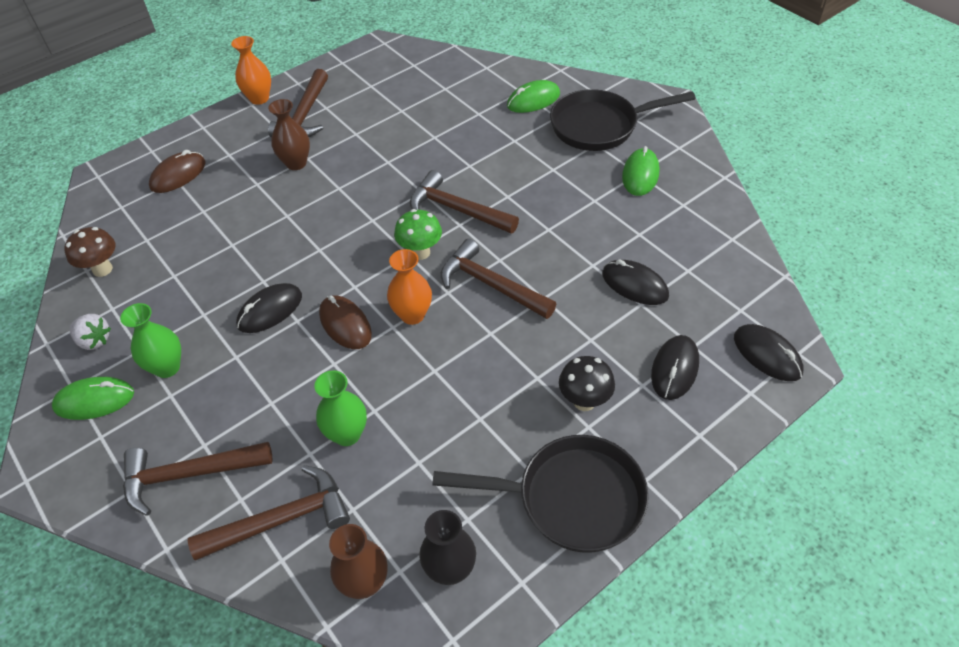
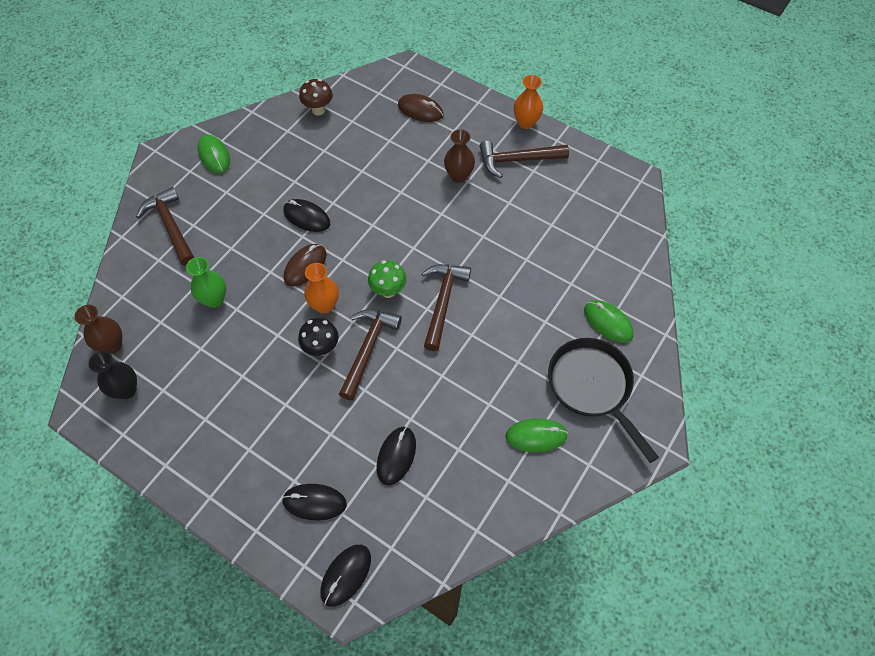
camera: 70 degrees right, 10 degrees up
white strawberry [69,314,111,350] -> none
green vase [120,303,181,378] -> none
brown hammer [188,465,350,560] -> none
black pan [432,435,649,553] -> none
black mushroom [559,356,615,411] -> black mushroom moved to [298,318,339,356]

